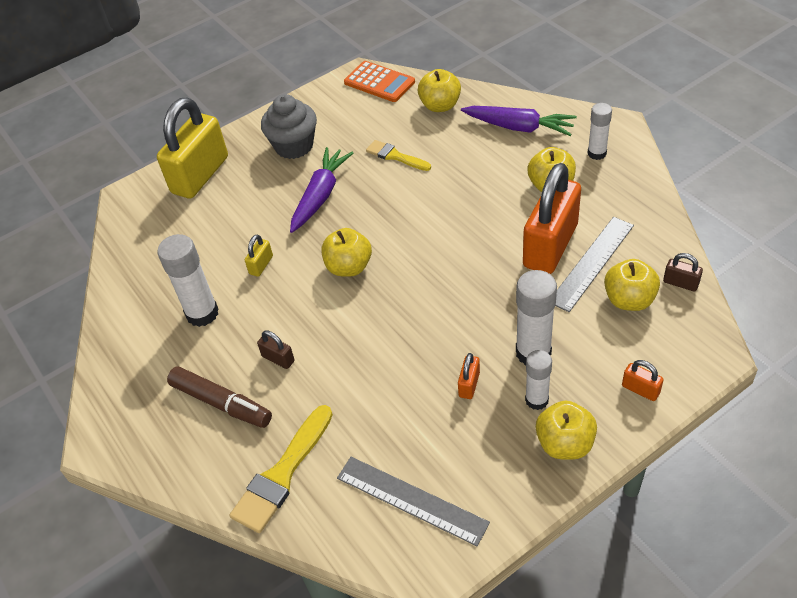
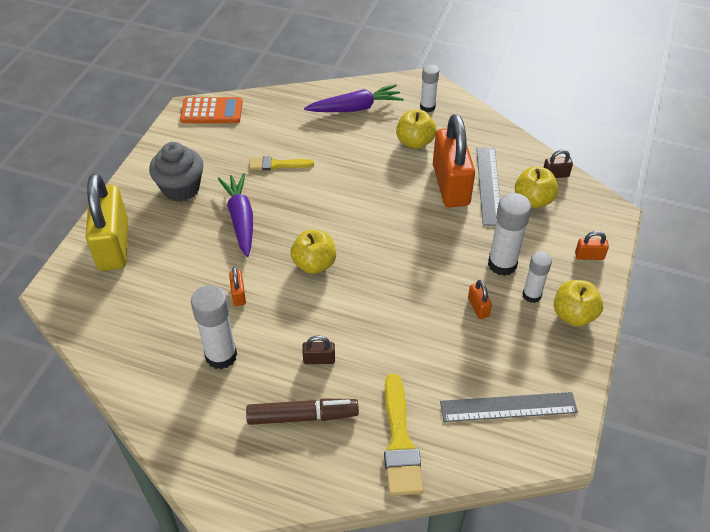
camera: 40 degrees left, 0 degrees up
yellow padlock [245,235,273,277] -> orange padlock [229,267,246,306]
yellow apple [418,69,461,112] -> none

